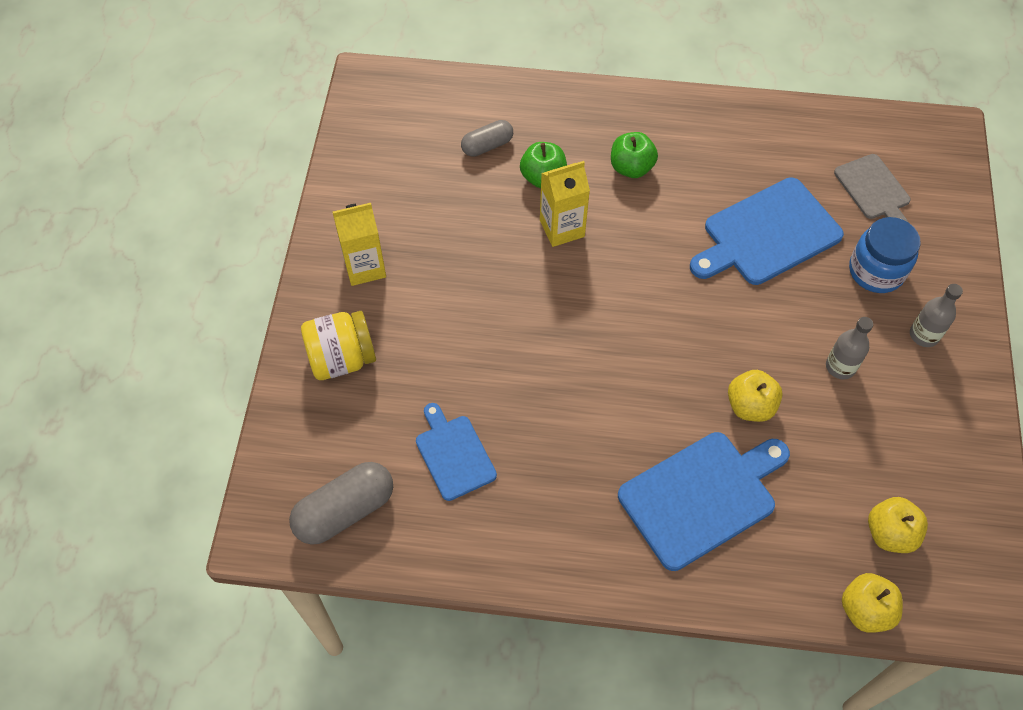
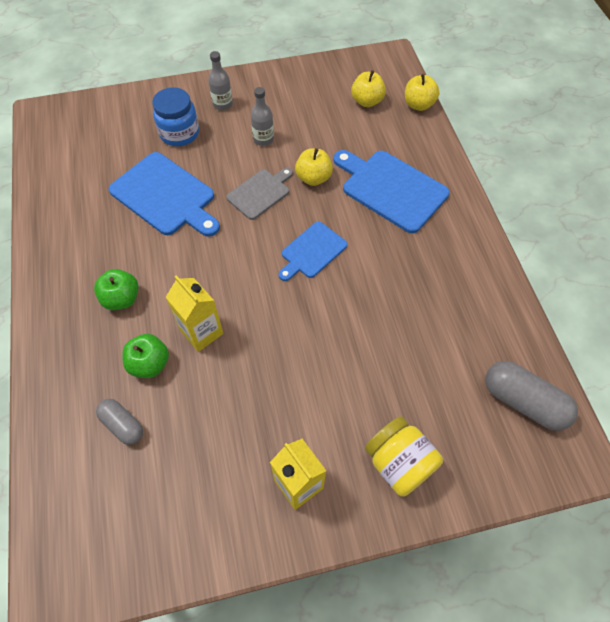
camera: 110 degrees left, 0 degrees up
blue cutting board [416,403,497,501] -> blue cutting board moved to [279,221,347,281]
grey cutting board [834,154,911,223] -> grey cutting board moved to [226,168,293,220]

